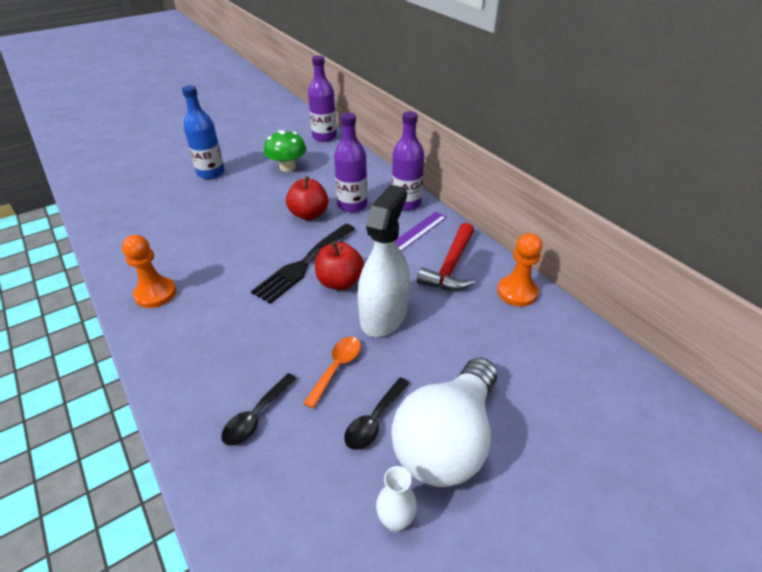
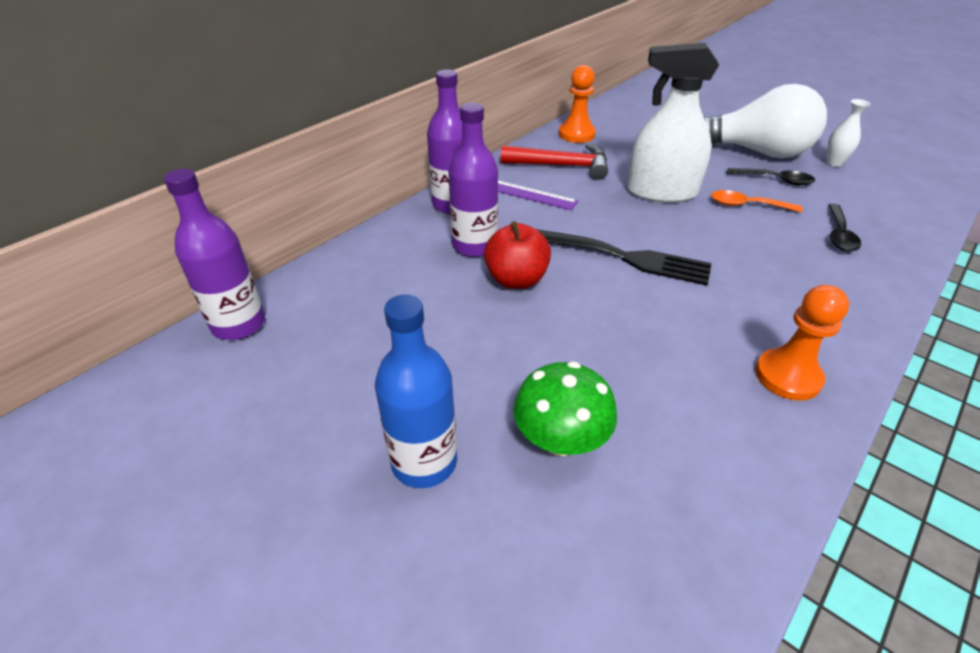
camera: 105 degrees left, 0 degrees up
black spoon [221,373,297,446] -> black spoon turned 90 degrees clockwise [828,204,861,252]
green mushroom [264,130,306,172] -> green mushroom moved to [513,361,617,456]
red apple [315,242,364,290] -> none

